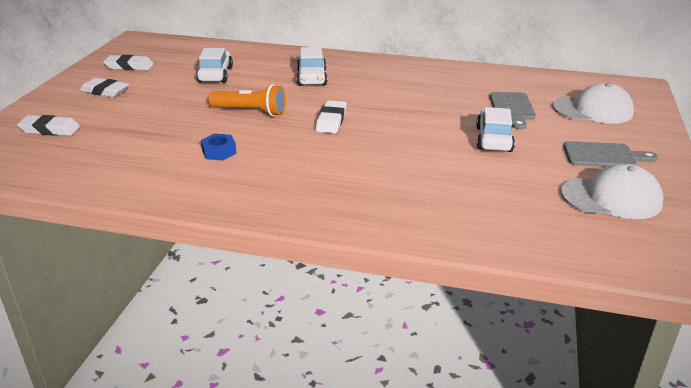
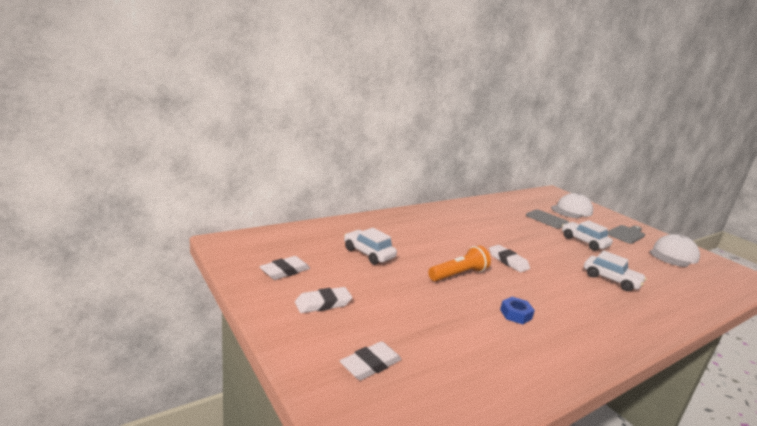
camera: 50 degrees left, 10 degrees down
white car [297,47,327,86] -> white car moved to [584,250,647,291]

